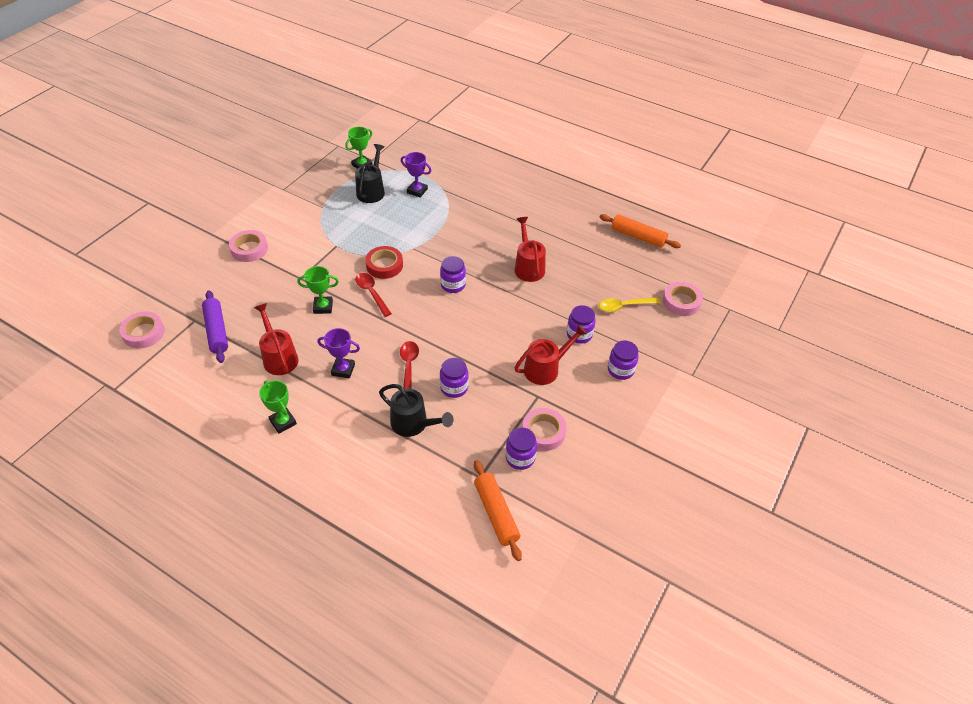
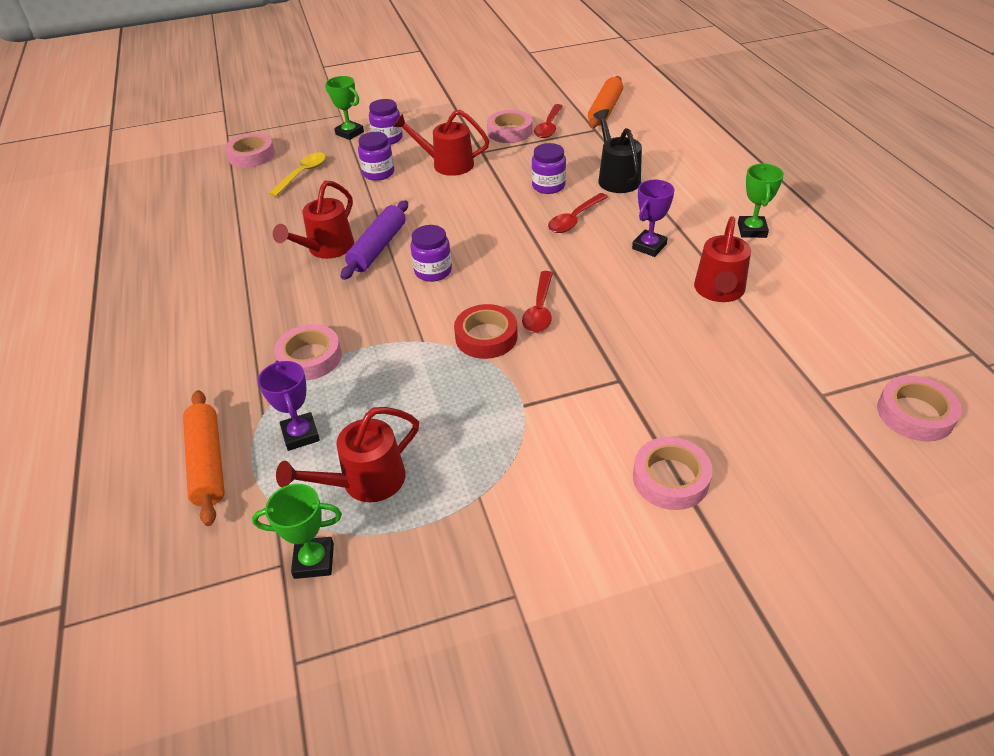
camera: 135 degrees left, 5 degrees down
purple rolling pin [202,290,228,363] -> purple rolling pin moved to [341,200,408,280]
green trophy [297,266,339,314] -> green trophy moved to [325,76,364,140]
purple trophy [317,328,360,378] -> purple trophy turned 75 degrees clockwise [632,180,675,257]
black watering can [355,144,385,203] -> red watering can [276,407,419,502]
purple jar [505,428,537,470] -> red spoon [534,104,563,138]
yellow spoon [599,297,660,312] -> yellow spoon turned 90 degrees counterclockwise [269,152,326,197]
orange rolling pin [600,214,681,248] -> orange rolling pin moved to [183,390,225,526]
none -> pink tape [274,324,342,380]

